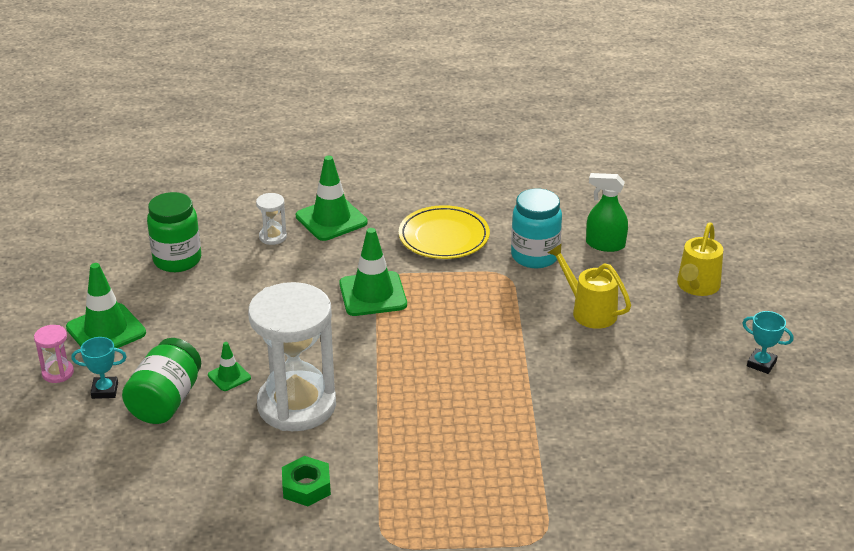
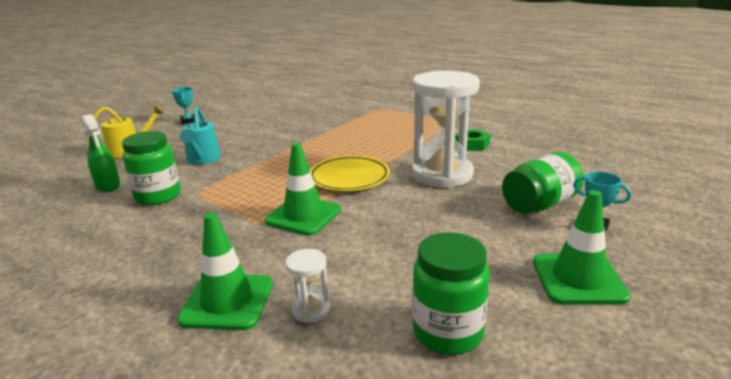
camera: 140 degrees left, 10 degrees down
pink hourglass [34,325,74,383] -> none
green traffic cone [208,342,251,391] -> none
yellow plate [399,205,490,259] -> yellow plate moved to [310,155,390,191]
turquoise jar [511,189,562,268] -> green jar [122,131,181,205]
yellow watering can [547,243,631,329] -> turquoise watering can [180,106,221,165]

